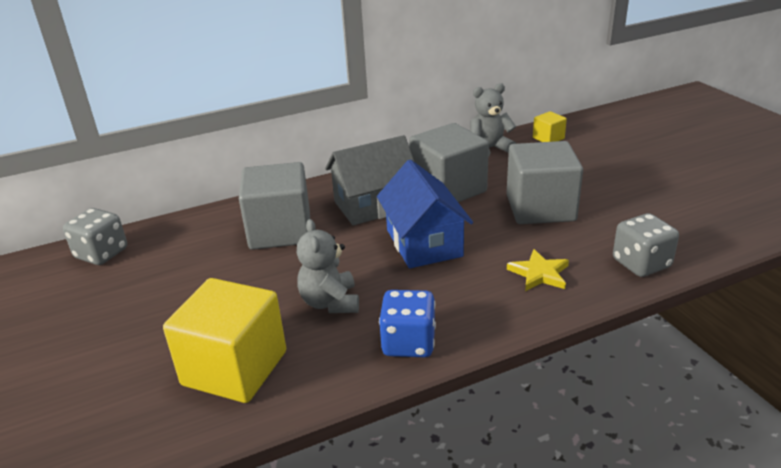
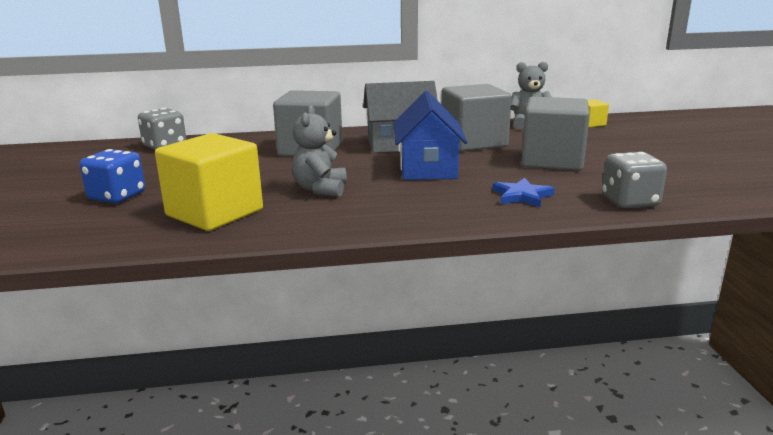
camera: 15 degrees right, 10 degrees down
blue dice [379,290,436,357] -> blue dice moved to [80,149,145,203]
yellow star [507,249,569,291] -> blue star [493,178,555,207]

